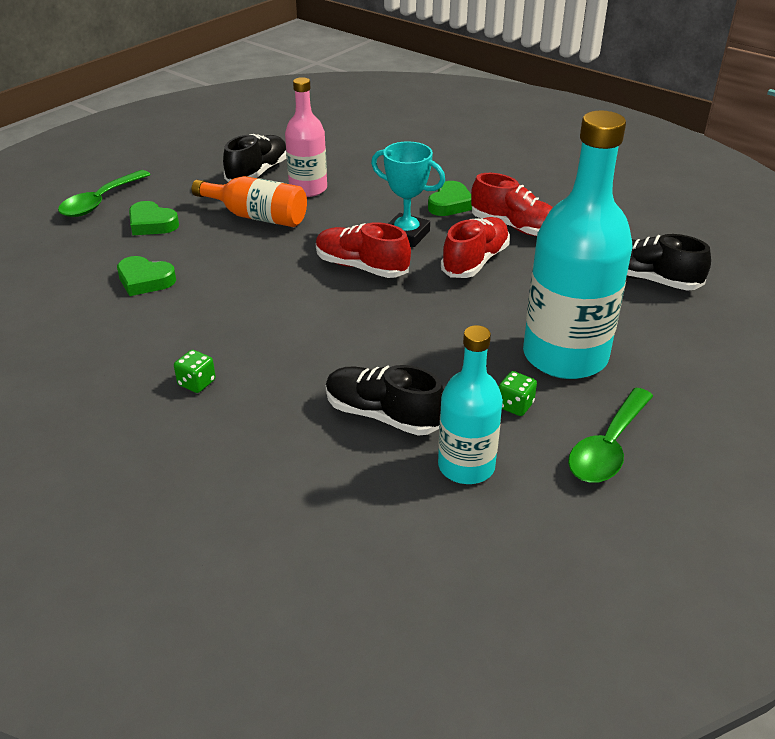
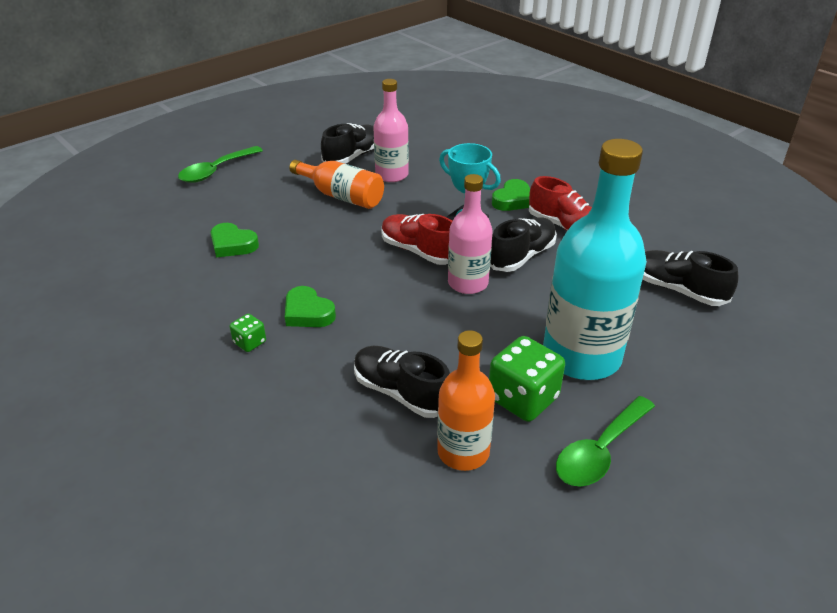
camera: 10 degrees right, 0 degrees up
green heart [129,201,179,235] -> green heart moved to [285,286,336,327]
turquoise bottle [438,325,503,484] -> orange bottle [437,330,495,471]
red shoe [441,217,510,278] -> black shoe [490,218,557,272]
green dice [499,371,537,416] -> green dice [489,336,565,422], size x1.99
none -> pink bottle [448,174,493,294]

